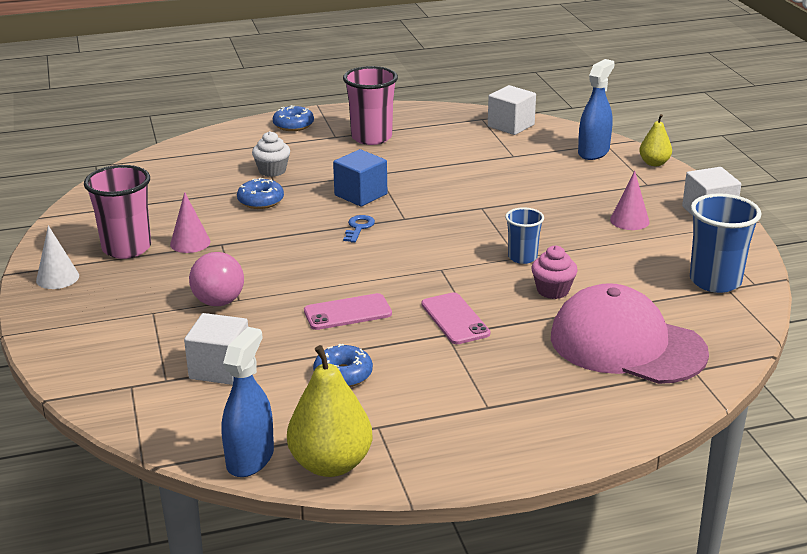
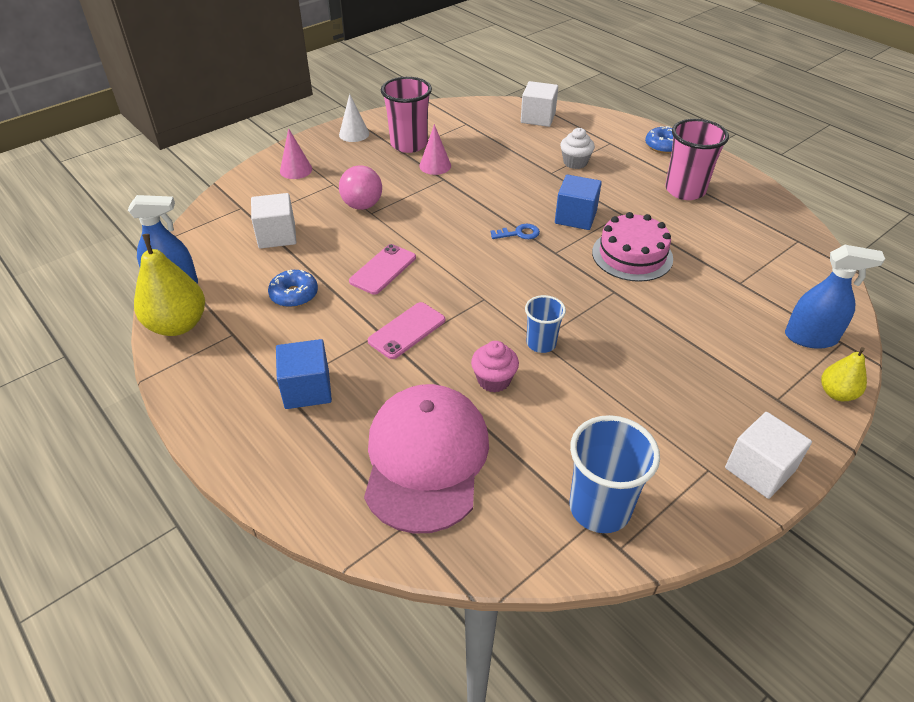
camera: 65 degrees right, 15 degrees up
blue donut [237,178,284,209] -> none
pink phone [304,293,392,330] -> pink phone turned 75 degrees clockwise [349,244,416,295]
white cube [488,85,536,135] -> white cube moved to [521,81,558,127]
pink cone [610,171,649,230] -> pink cone moved to [280,128,312,179]
none -> blue cube [276,339,332,409]
none -> pink cake [592,212,673,282]

